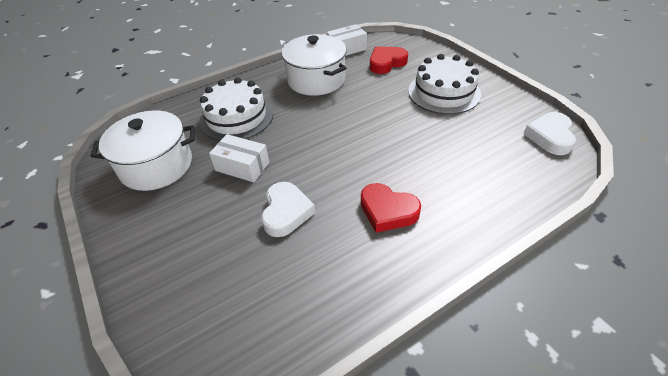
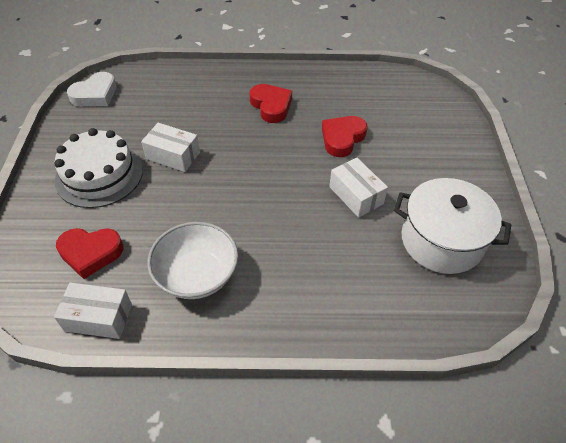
camera: 150 degrees left, 5 degrees up
white cake [199,77,273,141] -> none
white heart [261,182,315,237] -> red heart [322,116,368,157]
white pot [282,34,347,96] -> white bowl [147,222,238,299]
none -> white box [141,123,200,172]

